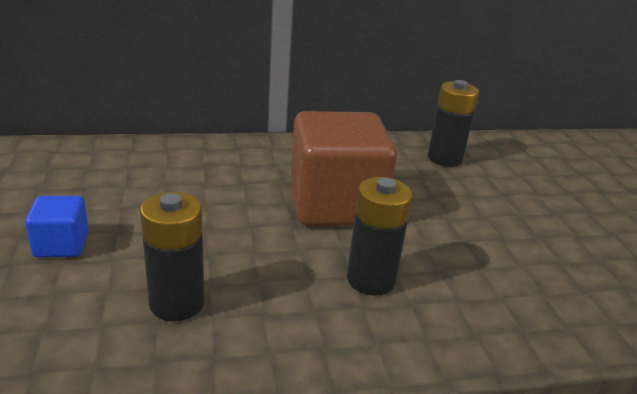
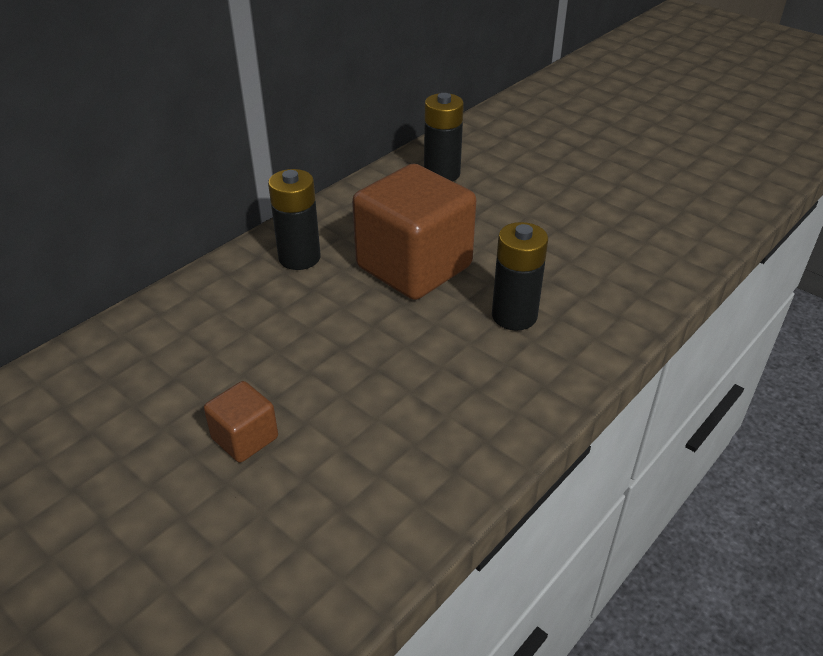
camera: 35 degrees left, 10 degrees up
blue cube [25,196,89,258] -> brown cube [204,381,278,463]
black battery [140,192,205,321] -> black battery moved to [268,169,321,270]

